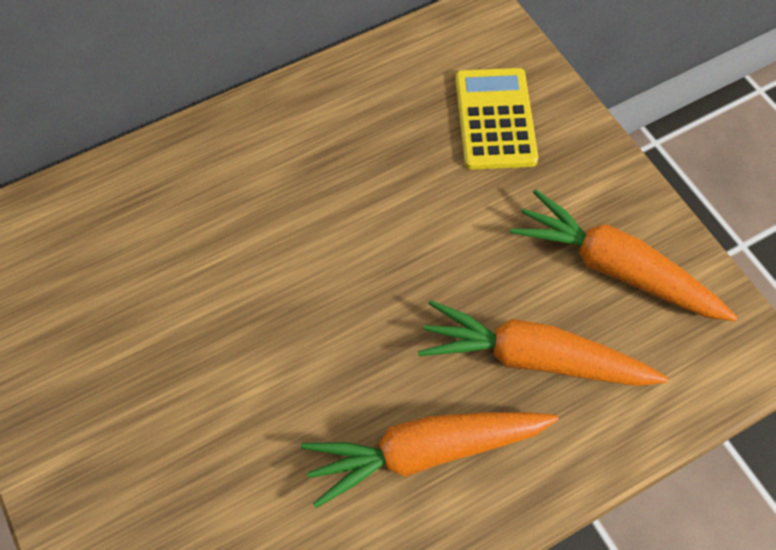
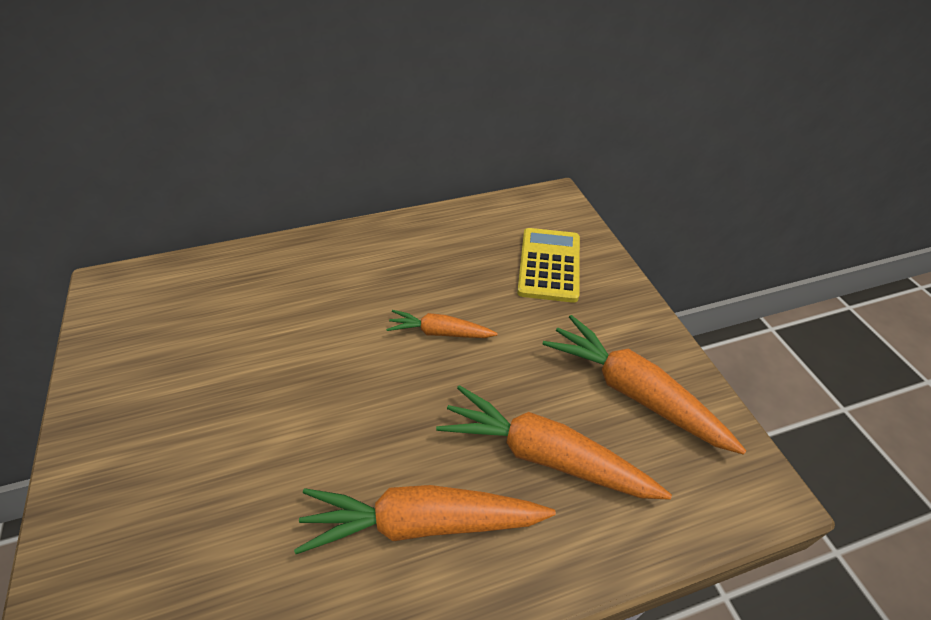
camera: 10 degrees right, 15 degrees down
none -> orange carrot [386,310,498,338]

